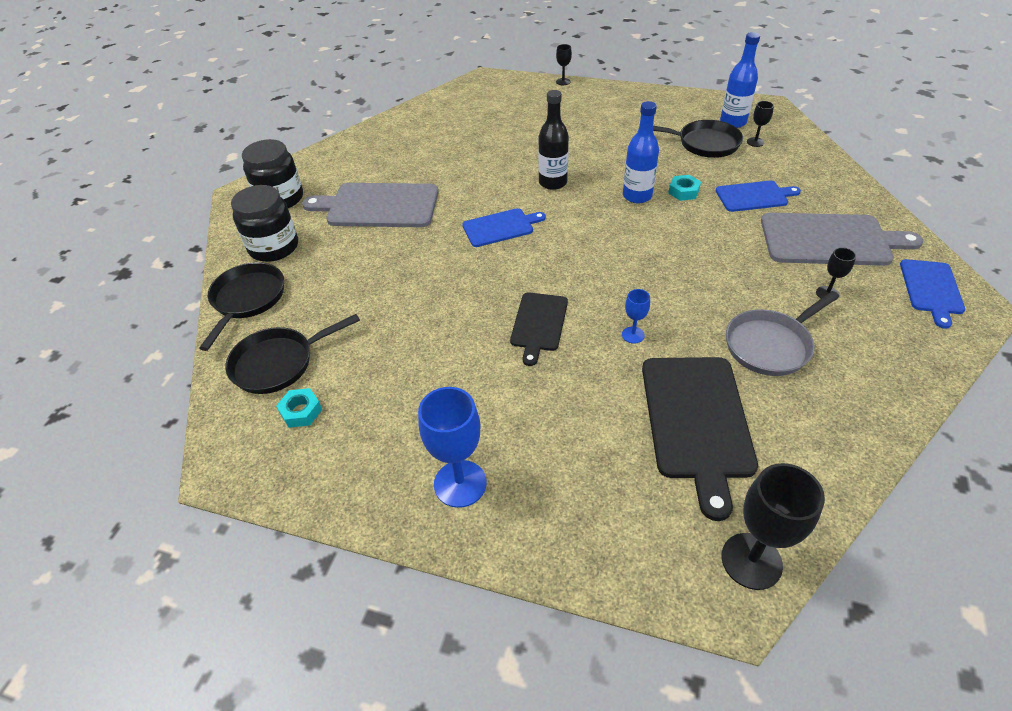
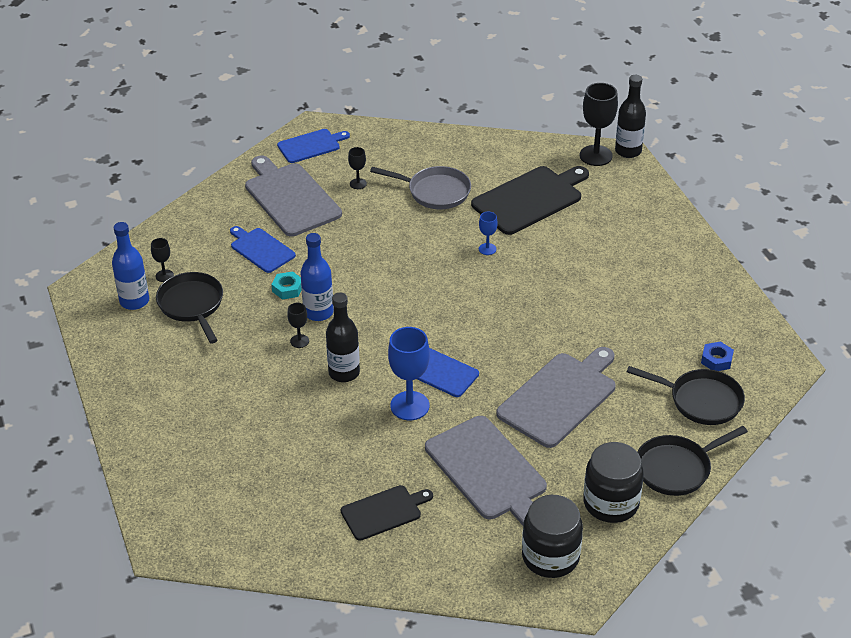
camera: 130 degrees left, 5 degrees down
turquoise nut [276,388,322,428] -> blue nut [701,341,734,371]
blue goblet [418,387,487,508] -> blue goblet moved to [388,327,430,420]
black cutting board [510,292,568,366] -> black cutting board moved to [341,485,433,541]
black goblet [556,44,572,85] -> black goblet moved to [287,303,309,348]
none -> grey cutting board [496,347,616,448]
none -> black bottle [615,75,646,158]

